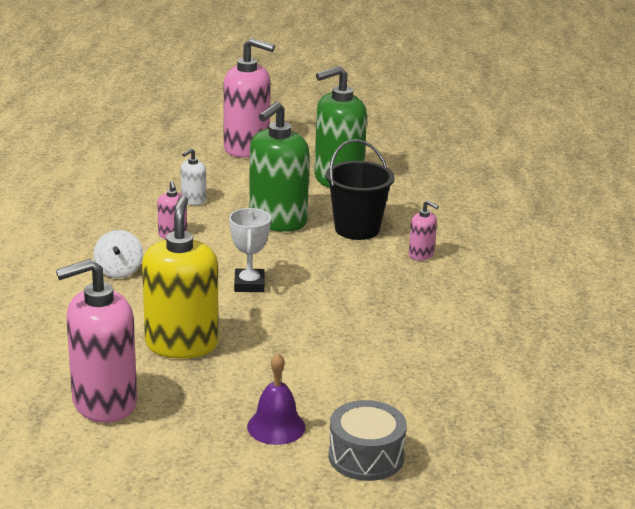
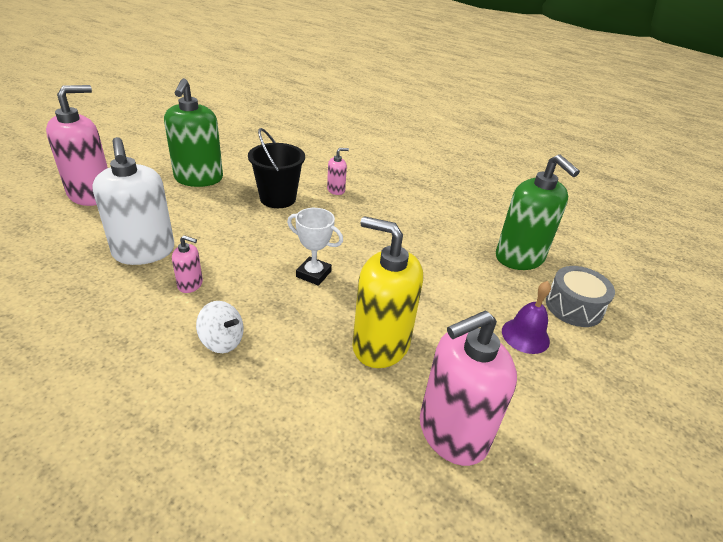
camera: 65 degrees left, 10 degrees up
pink soap dispenser [56,259,137,423] -> pink soap dispenser turned 60 degrees clockwise [420,310,517,466]
white soap dispenser [181,148,206,205] -> white soap dispenser [92,137,174,265], size x2.18
green soap dispenser [249,102,310,232] -> green soap dispenser moved to [496,154,580,270]

